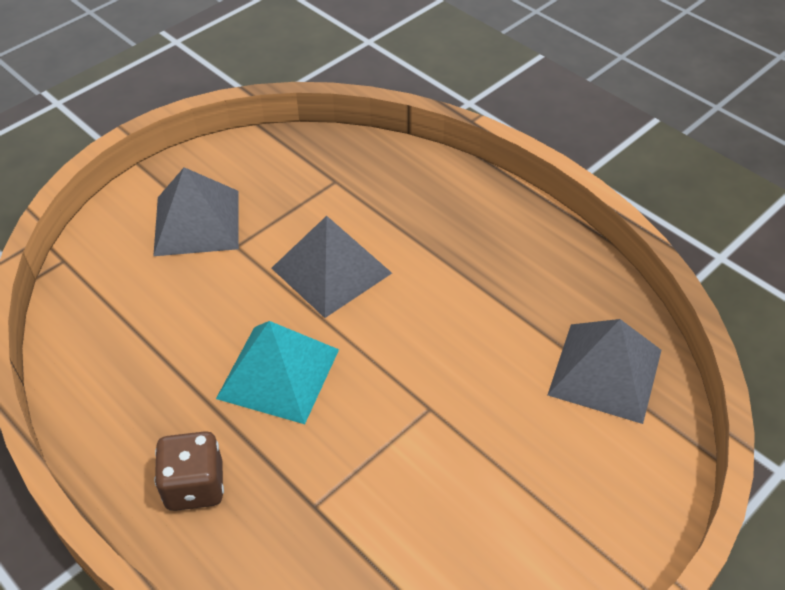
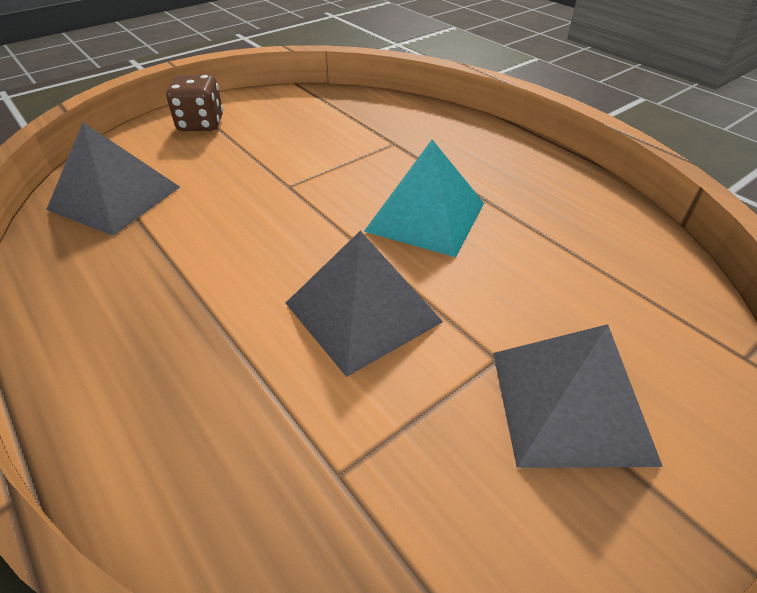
camera: 175 degrees left, 5 degrees down
brown dice [154,431,224,511] -> brown dice moved to [166,75,223,131]

